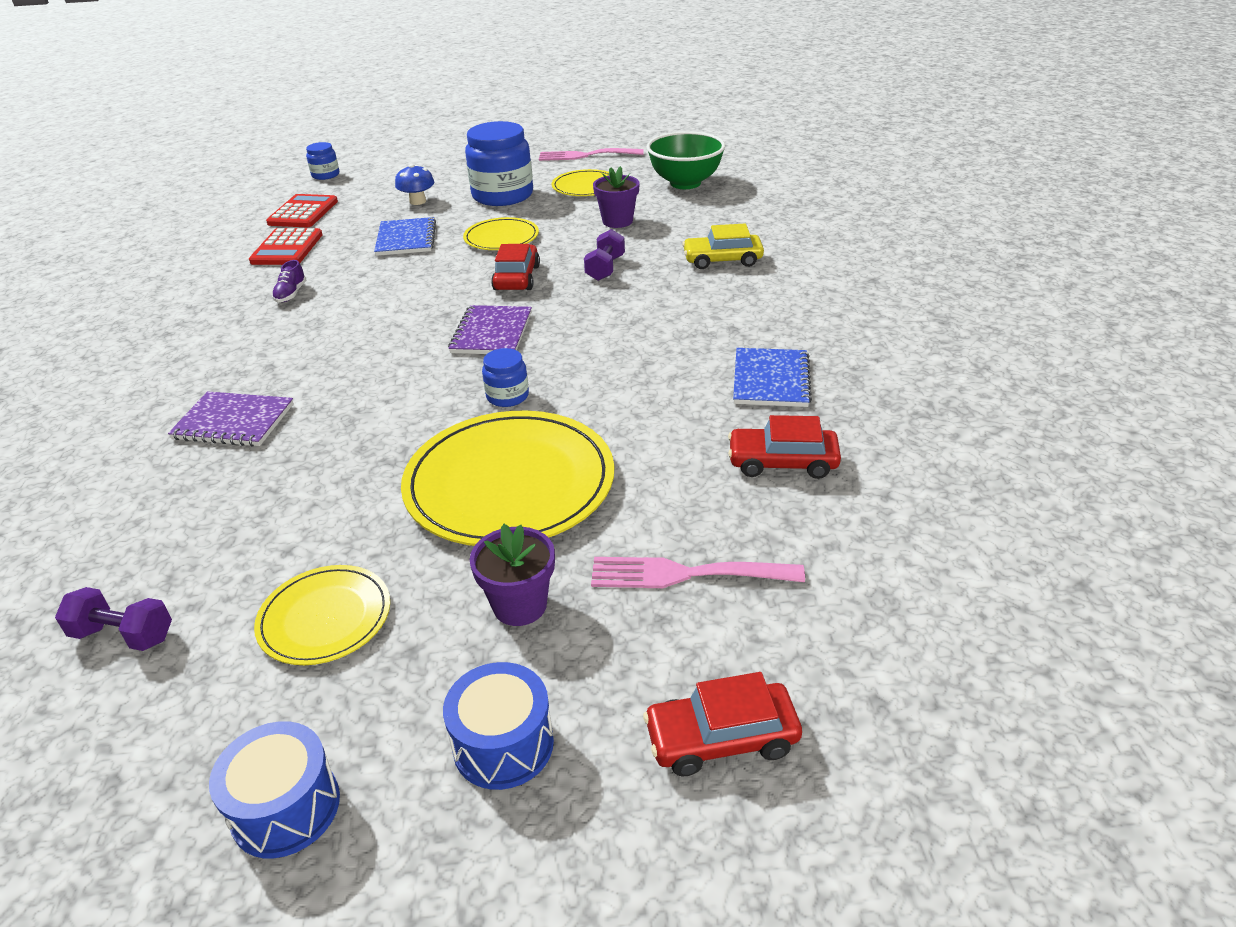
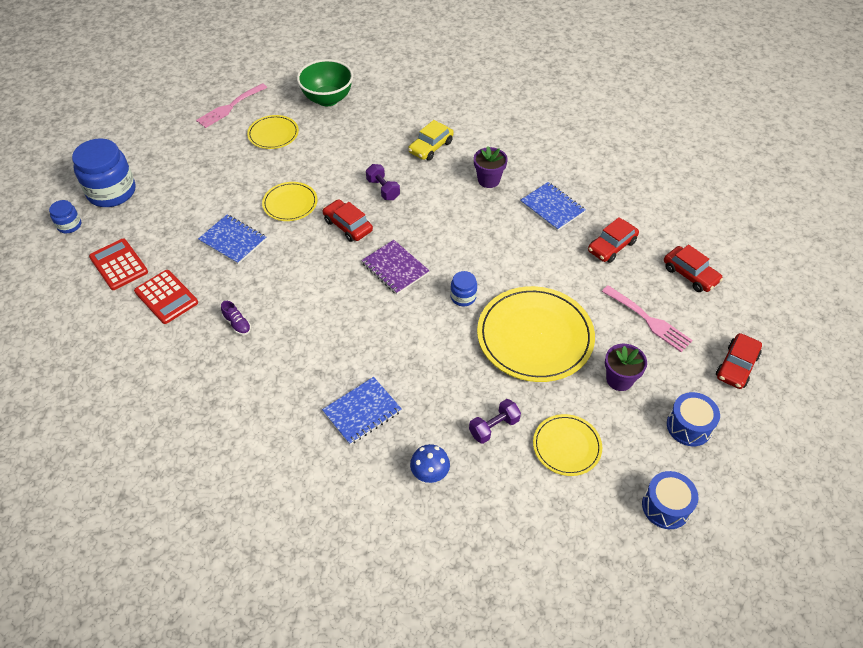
camera: 50 degrees left, 15 degrees up
purple dumbbell [55,587,172,651] -> purple dumbbell moved to [469,399,521,444]
purple notebook [168,391,294,446] -> blue notebook [322,377,402,445]
blue mushroom [395,164,434,205] -> blue mushroom moved to [410,444,450,483]
blue jar [465,121,533,206] -> blue jar moved to [72,138,136,207]
pink fork [591,557,805,588] -> pink fork turned 90 degrees counterclockwise [602,285,693,352]
purple flower pot [593,166,640,228] -> purple flower pot moved to [474,146,508,188]
none -> red car [664,244,723,292]

